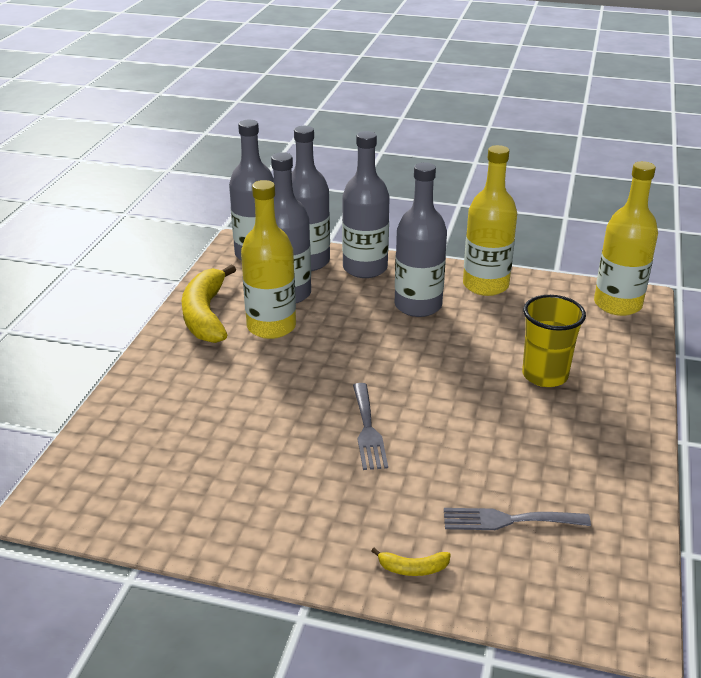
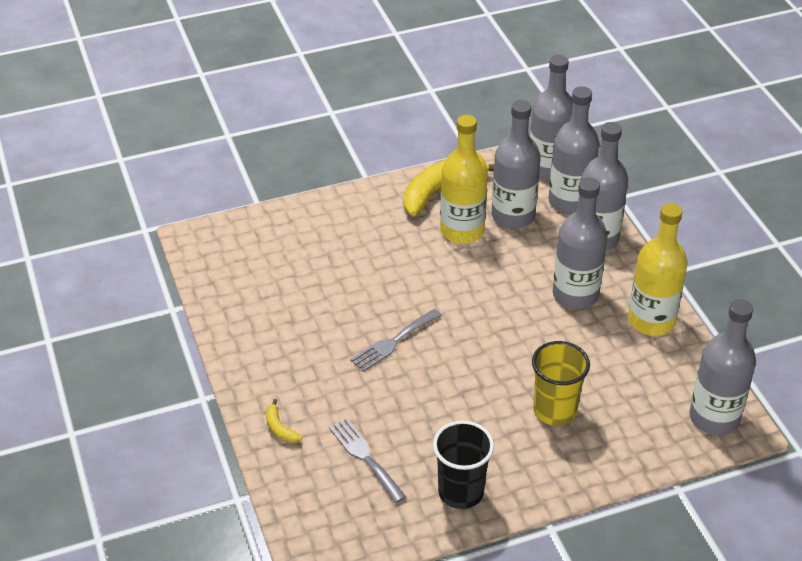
camera: 55 degrees right, 10 degrees up
yellow bottle [594,161,658,316] -> grey bottle [689,299,756,435]
none -> black cup [433,421,494,509]

